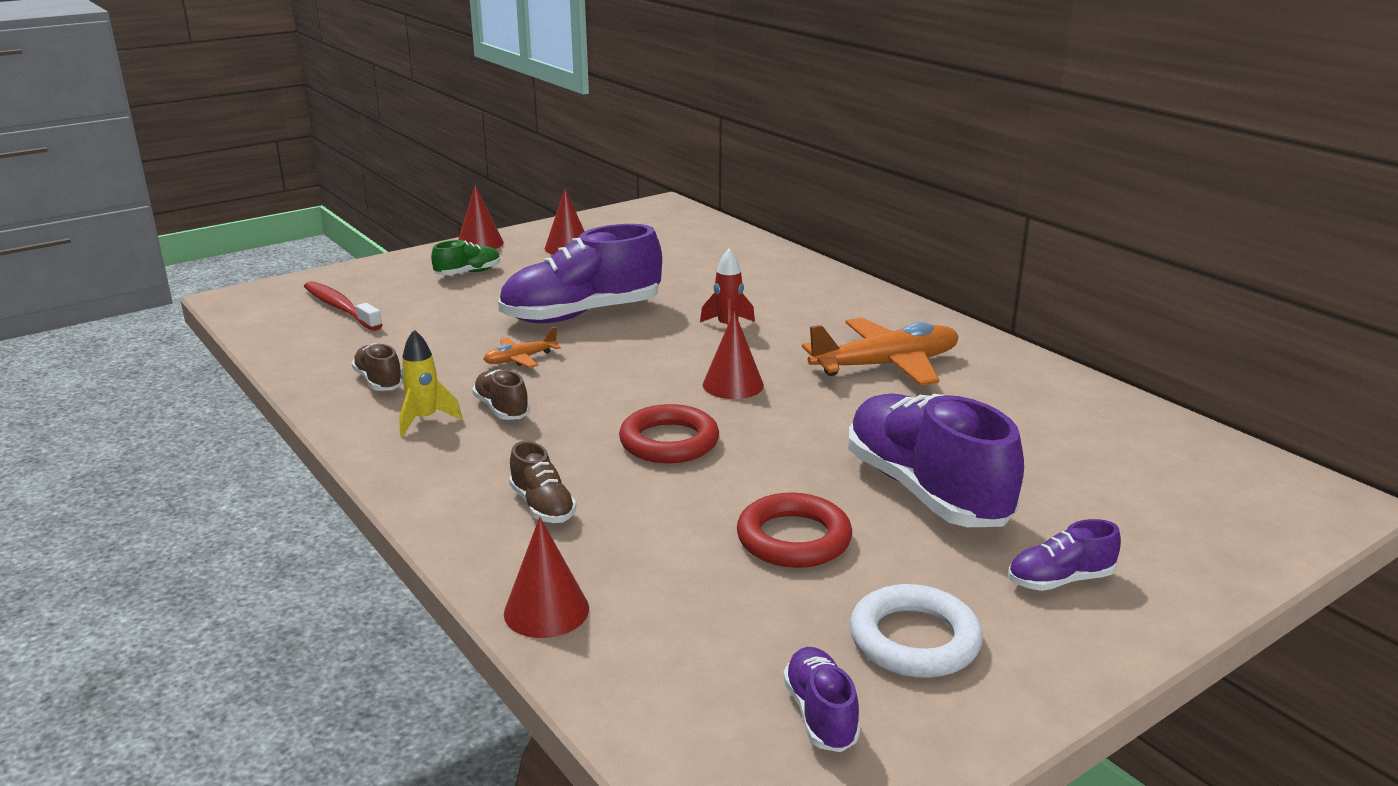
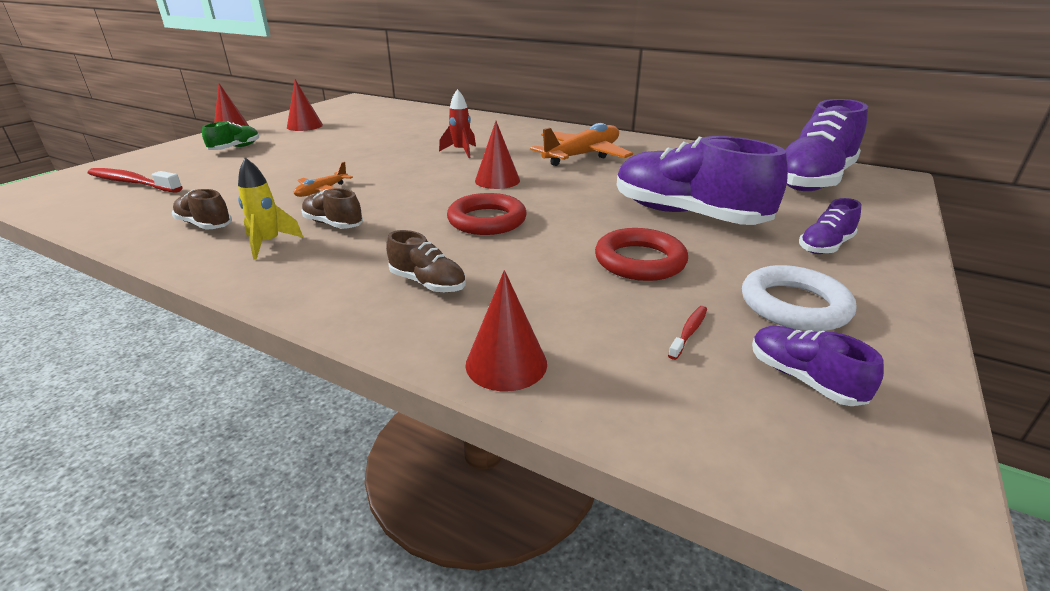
camera: 25 degrees left, 5 degrees up
purple shoe [498,224,662,323] -> purple shoe moved to [785,99,868,191]
none -> red toothbrush [668,306,707,360]

